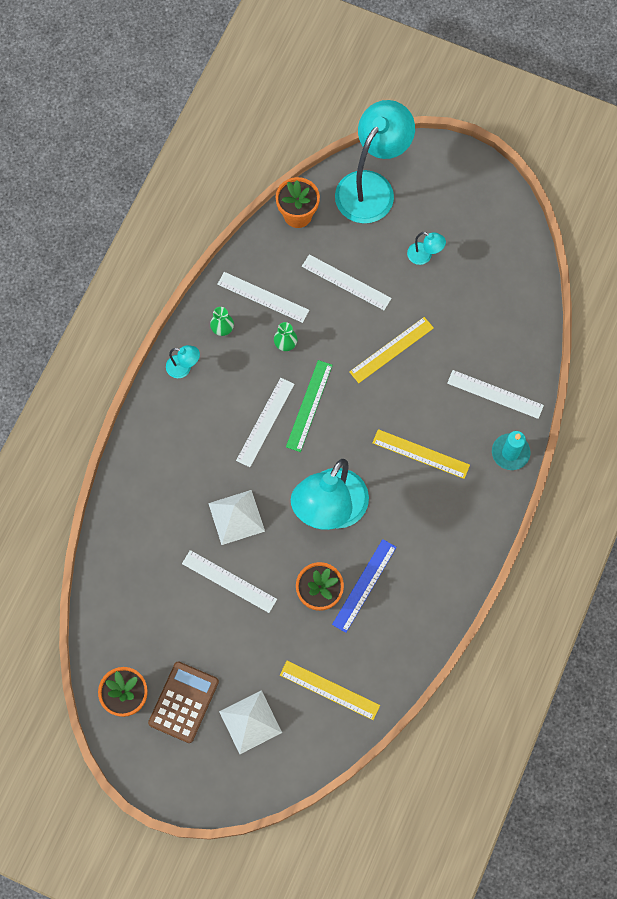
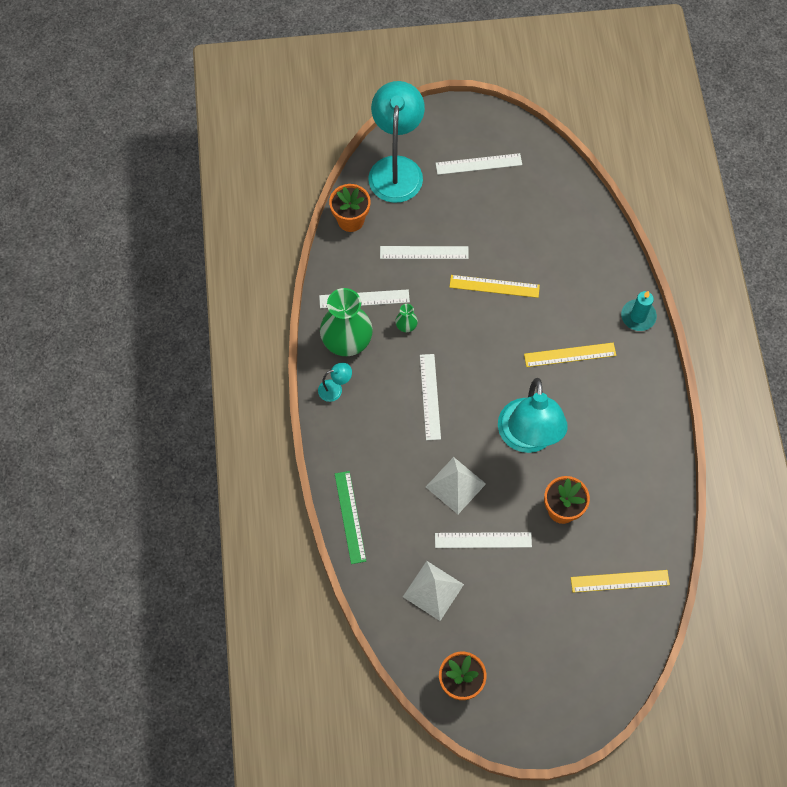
camera: 30 degrees left, 5 degrees down
brown calculator [148,661,219,743] -> none
green vase [210,307,234,336] -> green vase [320,288,373,356], size x2.33
white pyramid [219,690,282,754] -> white pyramid moved to [403,561,464,621]
green ruler [286,360,333,452] -> green ruler moved to [335,471,366,564]
blue ruler [332,539,397,633] -> none
yellow ruler [349,317,434,383] -> yellow ruler turned 75 degrees clockwise [449,275,540,298]
turquoise lamp [407,232,446,265] -> none
white ruler [447,370,544,419] -> white ruler moved to [436,153,522,175]

